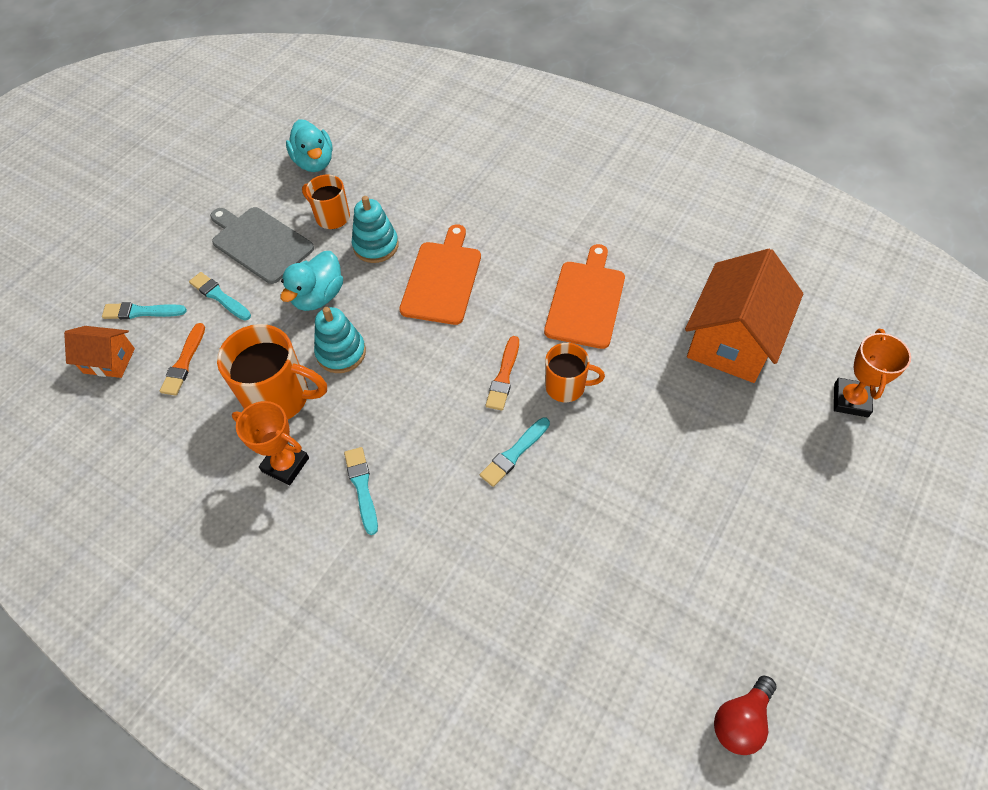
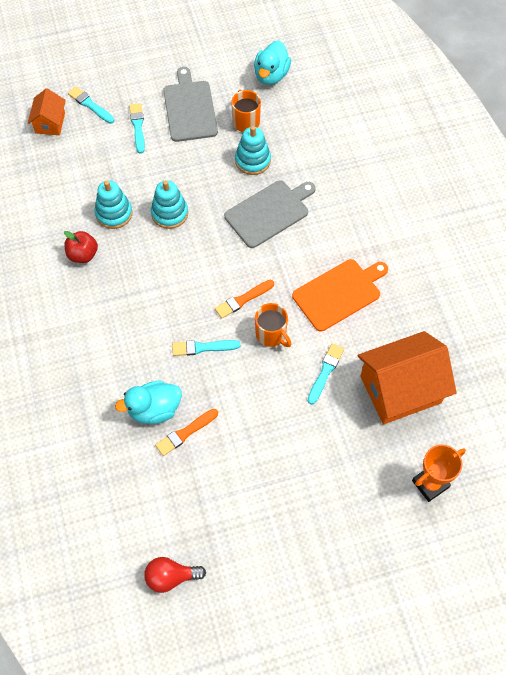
camera: 40 degrees right, 5 degrees up
orange house [64,326,135,378] -> orange house turned 45 degrees clockwise [28,88,66,135]
orange brush [160,323,205,396] -> orange brush moved to [155,409,218,456]
orange mug [217,324,327,419] -> turquoise stacking toy [95,181,133,229]
orange trophy [232,401,309,485] -> red apple [64,231,98,263]
turquoise duck [280,251,343,311] -> turquoise duck moved to [115,380,182,424]
turquoise brush [344,447,378,535] -> turquoise brush moved to [308,343,344,405]
orange cutting board [399,224,481,325] -> grey cutting board [224,181,316,248]

